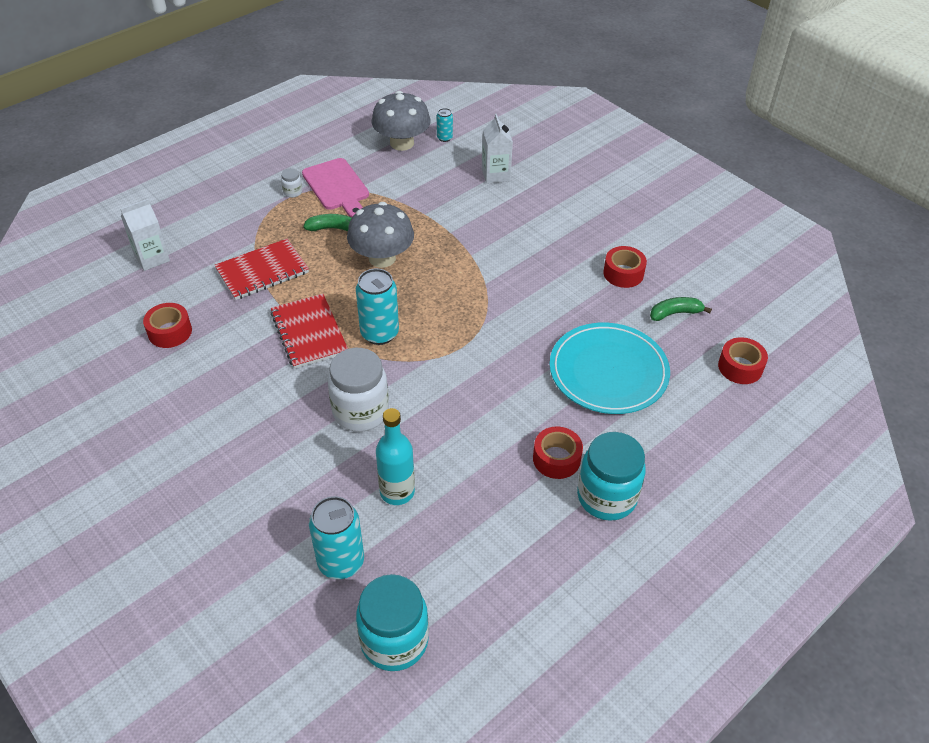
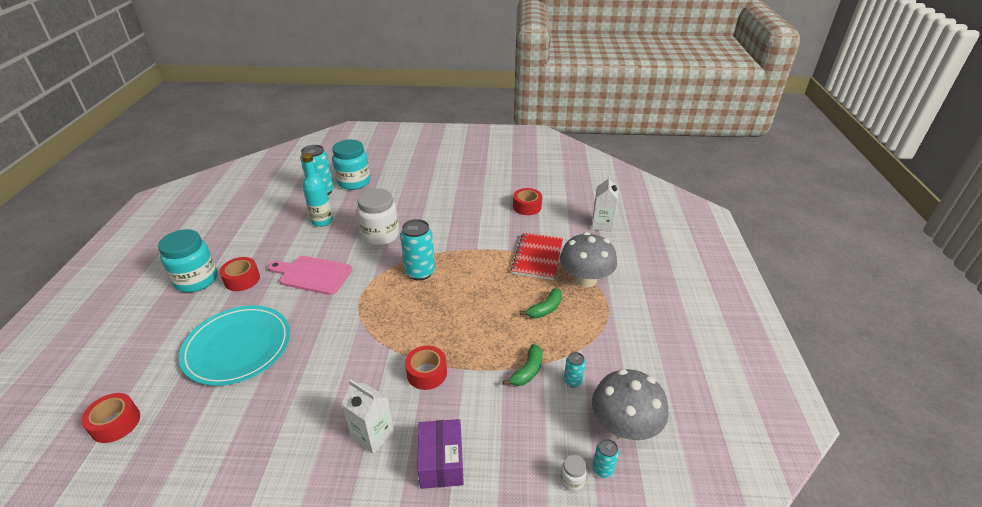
camera: 135 degrees right, 10 degrees down
red notebook [270,294,348,369] -> none
white jar [281,168,302,198] -> white jar moved to [560,455,587,491]
pink cutting board [302,158,369,217] -> pink cutting board moved to [268,256,352,295]
grey mushroom [347,202,414,268] -> grey mushroom moved to [560,232,617,287]
turquoise jar [356,574,429,671] -> turquoise jar moved to [332,140,370,190]
white carton [482,114,513,184] -> white carton moved to [341,379,394,454]
red tape [603,246,647,288] -> red tape moved to [405,346,447,390]
green banana [650,297,712,321] -> green banana moved to [503,344,543,386]
none -> purple box [417,419,464,489]
none -> turquoise can [564,352,586,388]

